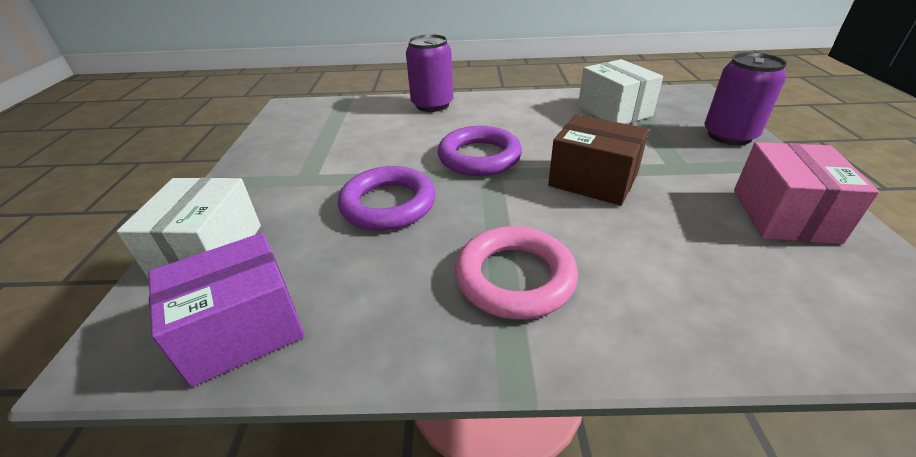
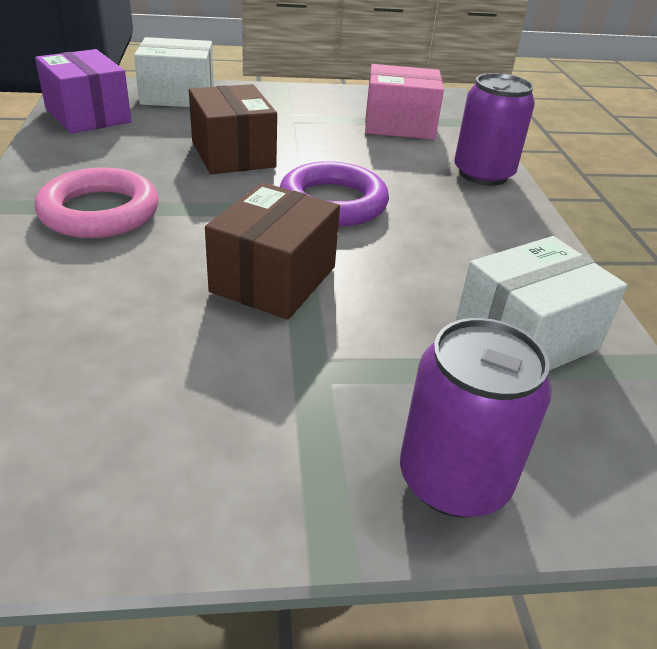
camera: 80 degrees right, 0 degrees up
purple ring [338,166,436,231] -> brown box [189,84,277,174]
pink box [734,142,879,244] -> pink box moved to [365,64,444,140]

